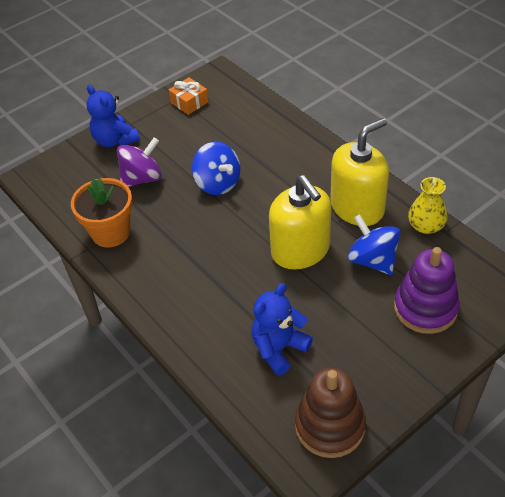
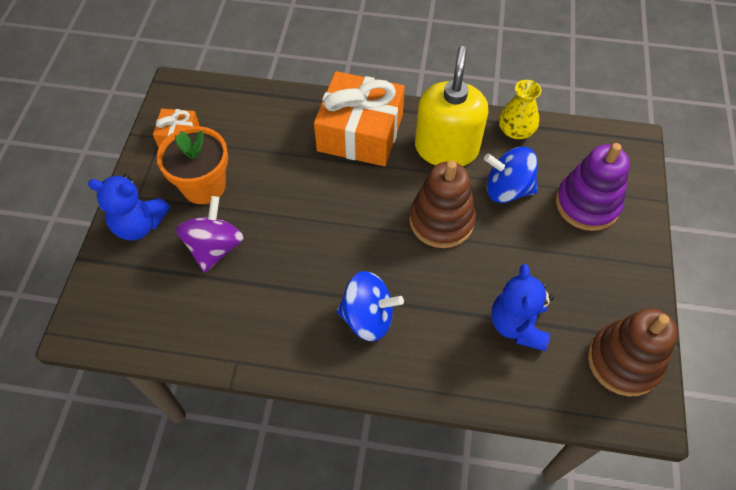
camera: 45 degrees left, 10 degrees up
orange flower pot [71,178,133,248] -> orange flower pot moved to [157,126,228,204]
blue spinning top [192,142,240,195] -> blue spinning top moved to [336,271,404,342]
yellow soap dispenser [269,175,331,269] -> brown stacking toy [409,161,476,248]
none -> orange gift [314,71,405,166]

